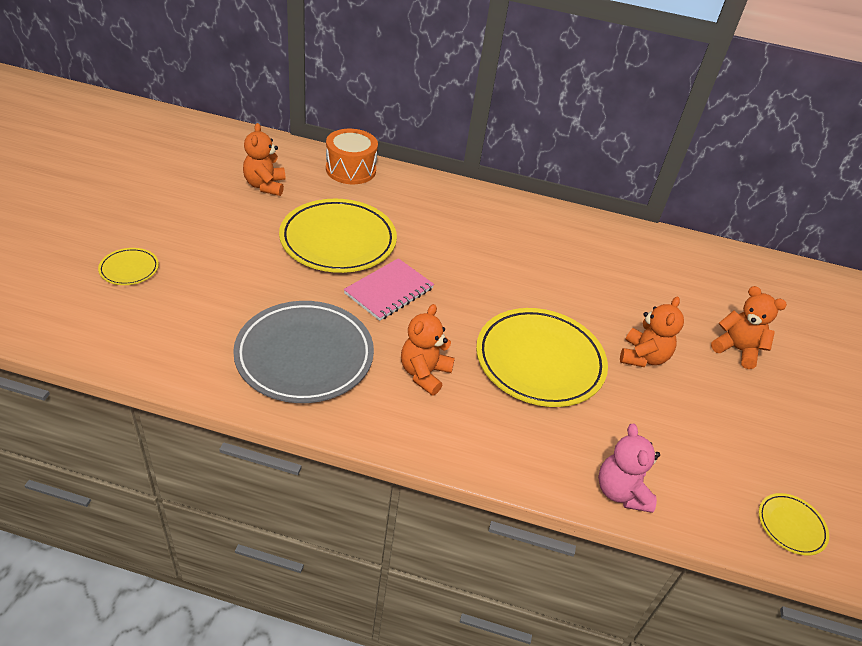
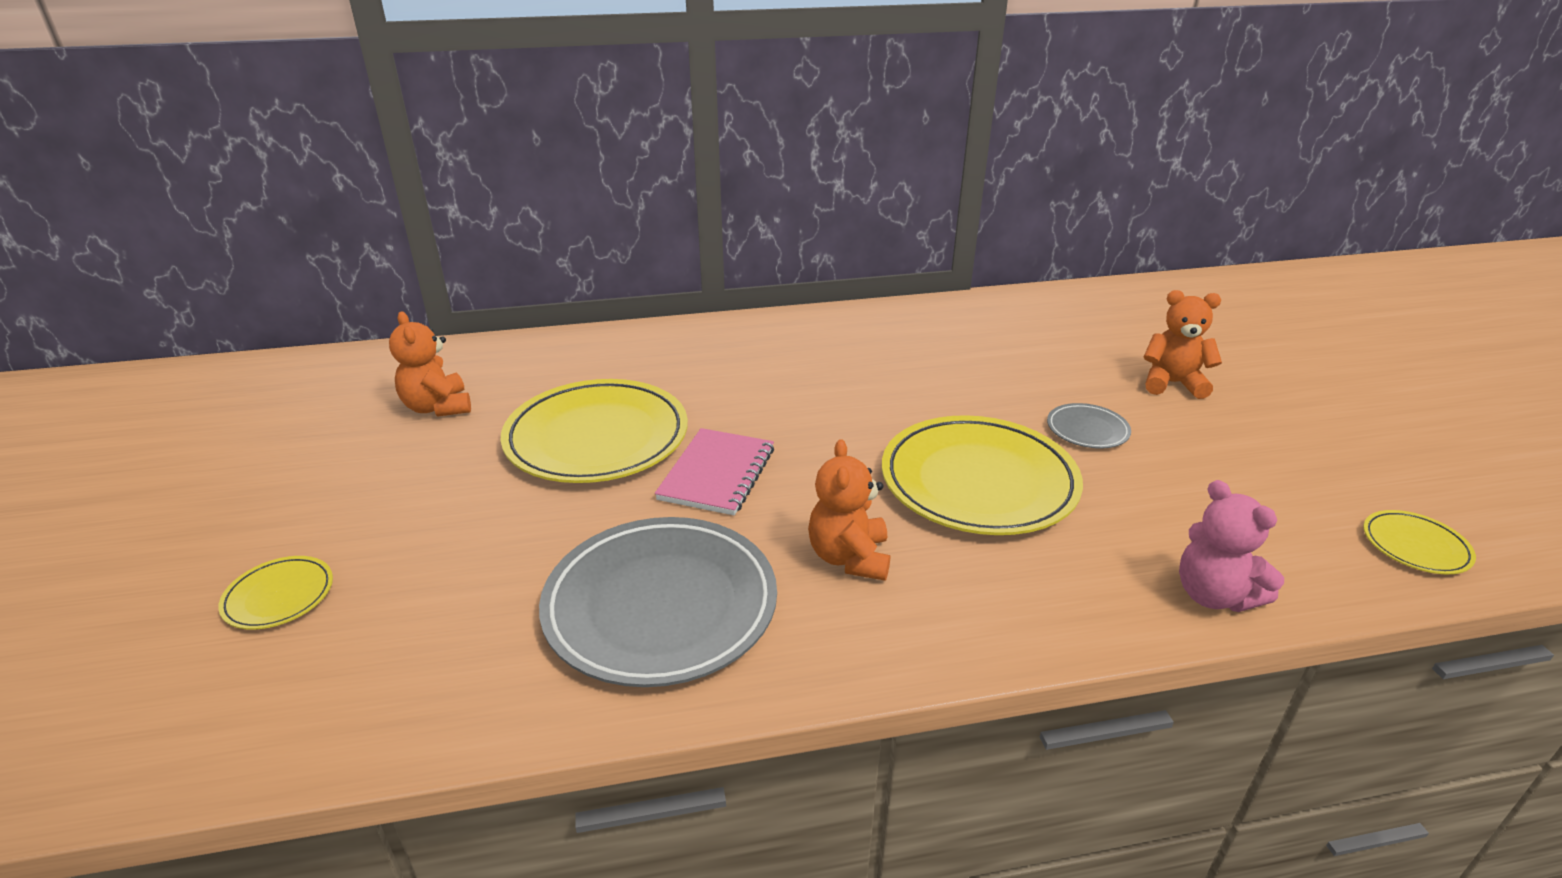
camera: 20 degrees left, 10 degrees down
orange drum [326,129,378,184] -> none
orange teddy bear [620,297,684,367] -> grey plate [1047,403,1131,449]

